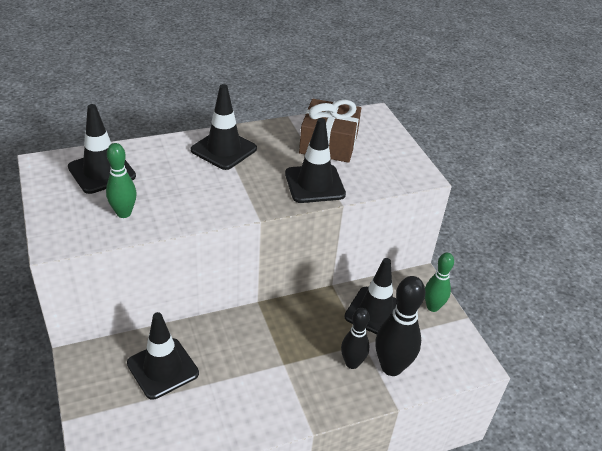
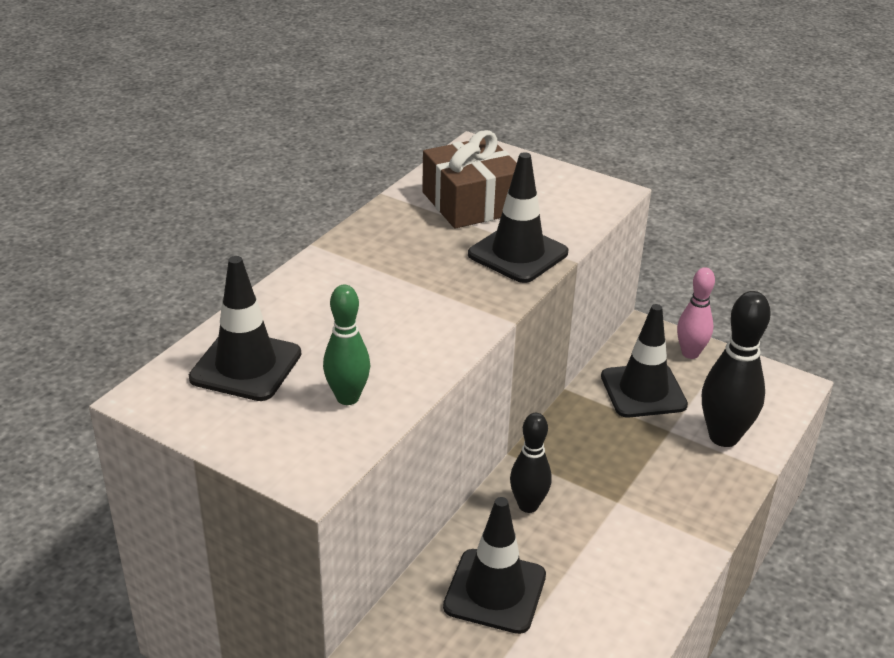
camera: 35 degrees left, 5 degrees down
black traffic cone [191,84,257,170] -> none
black bowling pin [341,308,370,369] -> black bowling pin moved to [510,413,552,513]
green bowling pin [425,253,454,312] -> pink bowling pin [677,267,715,359]

